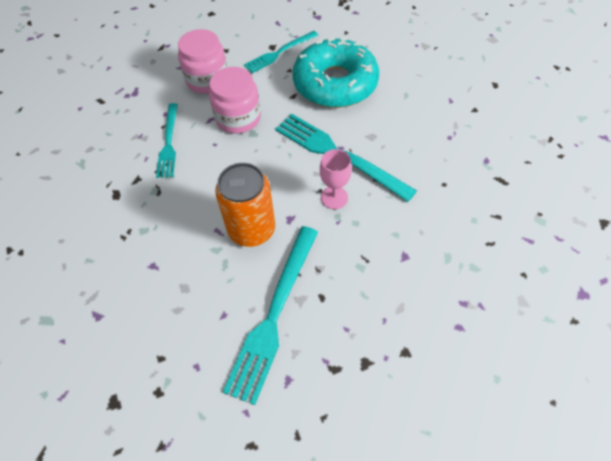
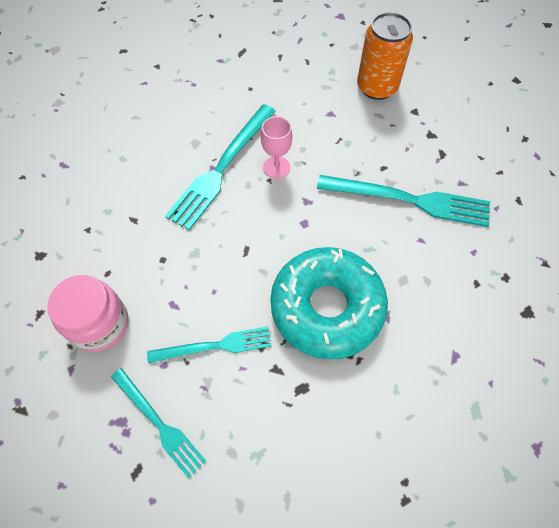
camera: 100 degrees left, 5 degrees up
pink jar [209,67,261,134] -> none
orange can [215,163,275,247] -> orange can moved to [357,12,413,100]
turquoise fork [244,31,318,73] -> turquoise fork moved to [111,368,206,478]
turquoise donut [292,37,379,108] -> turquoise donut moved to [270,247,388,360]

